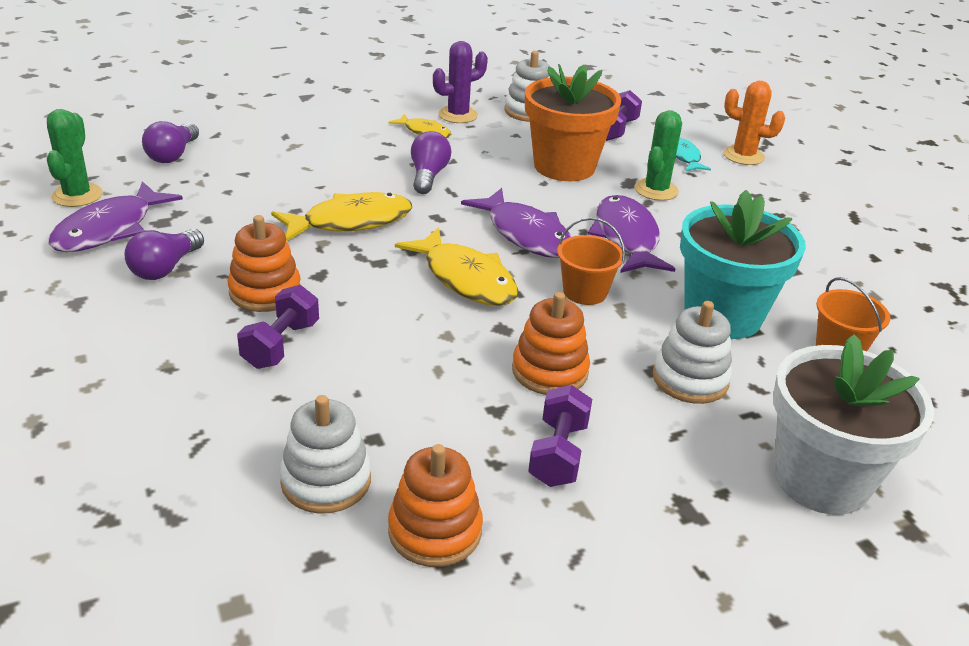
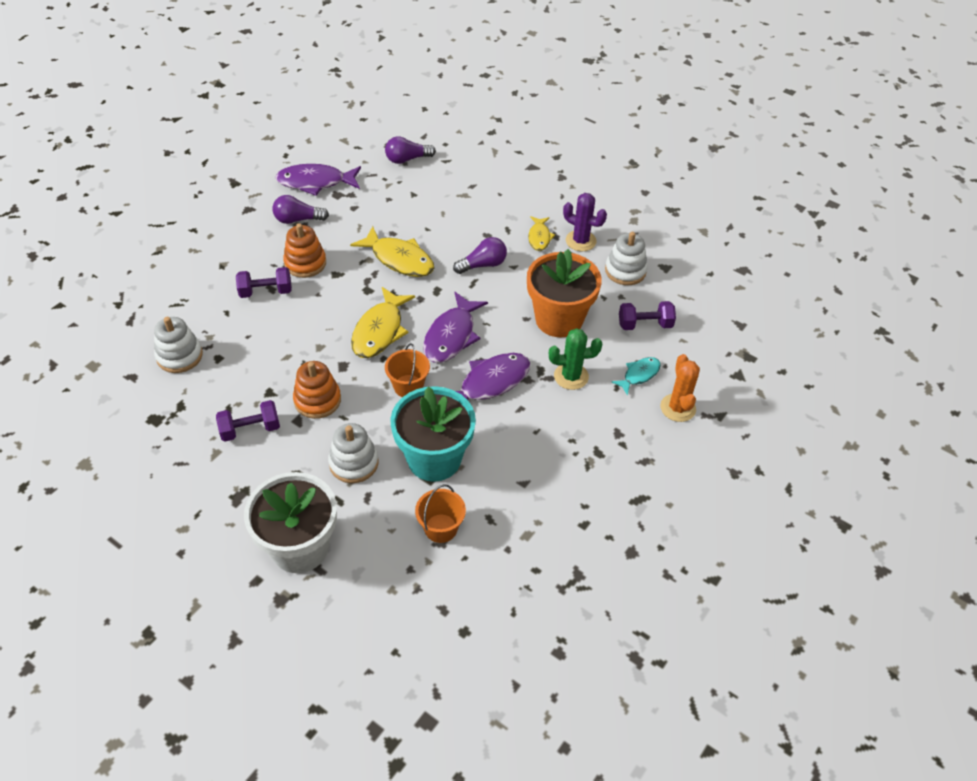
camera: 60 degrees right, 15 degrees up
green cactus [47,109,103,207] -> none
orange stacking toy [388,444,483,567] -> none

